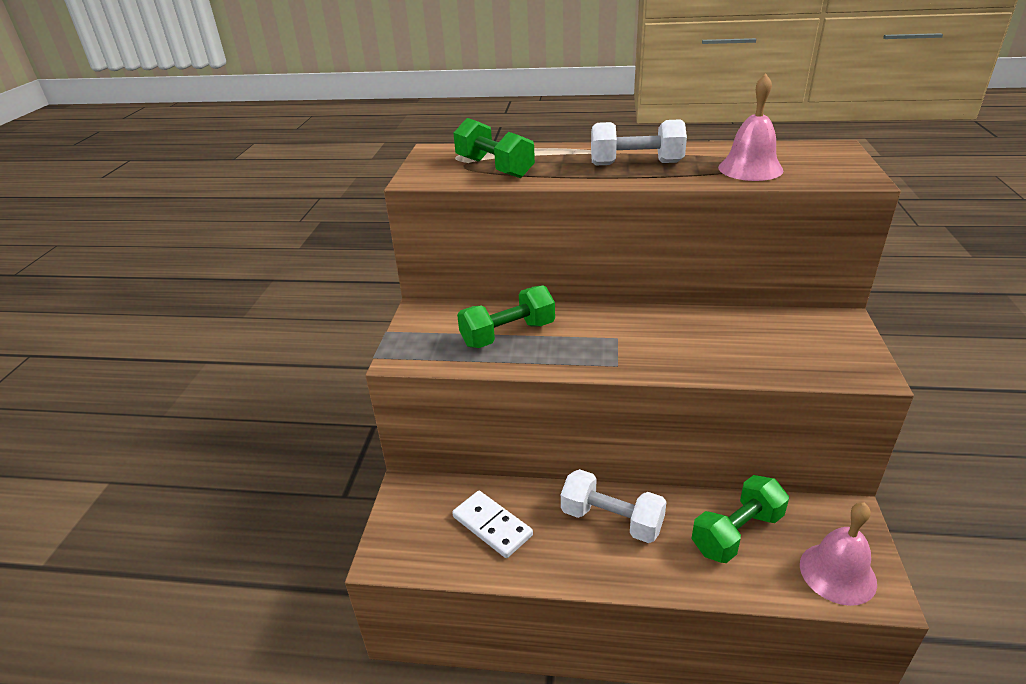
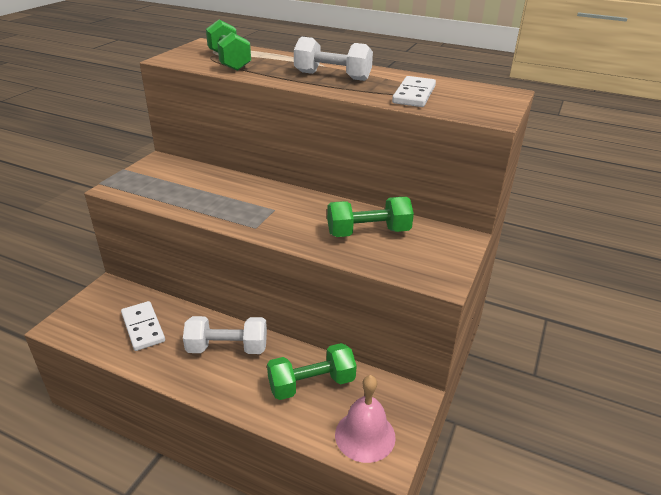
camera: 15 degrees right, 0 degrees up
green dumbbell [457,285,555,348] -> green dumbbell moved to [327,197,414,237]
white dumbbell [561,469,667,543] -> white dumbbell turned 45 degrees counterclockwise [183,316,267,354]
pink bell [718,74,783,181] -> white domino [392,76,436,107]

